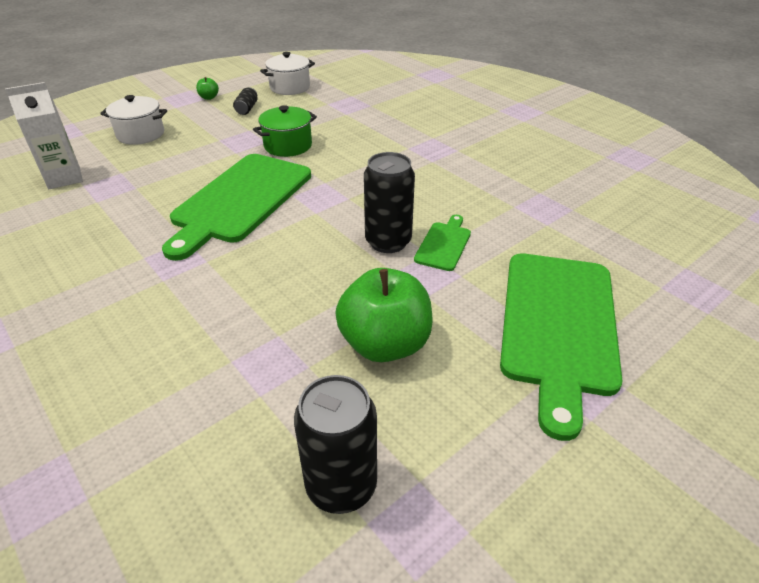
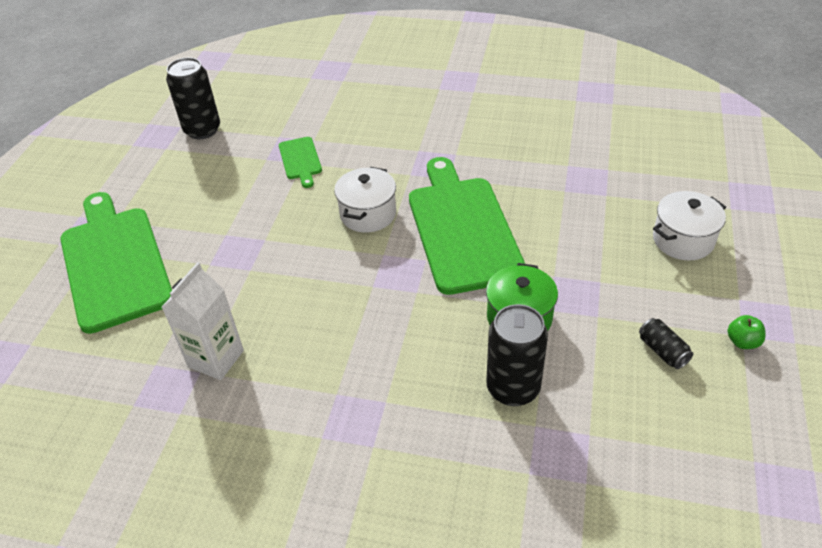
camera: 145 degrees right, 5 degrees up
white carton [5,82,83,189] -> white carton moved to [162,262,244,380]
white pot [260,52,315,95] -> white pot moved to [334,167,396,233]
green apple [335,268,433,362] -> none
black can [364,152,415,253] -> black can moved to [486,304,548,406]
green cutting board [414,215,471,271] -> green cutting board moved to [279,137,322,188]

